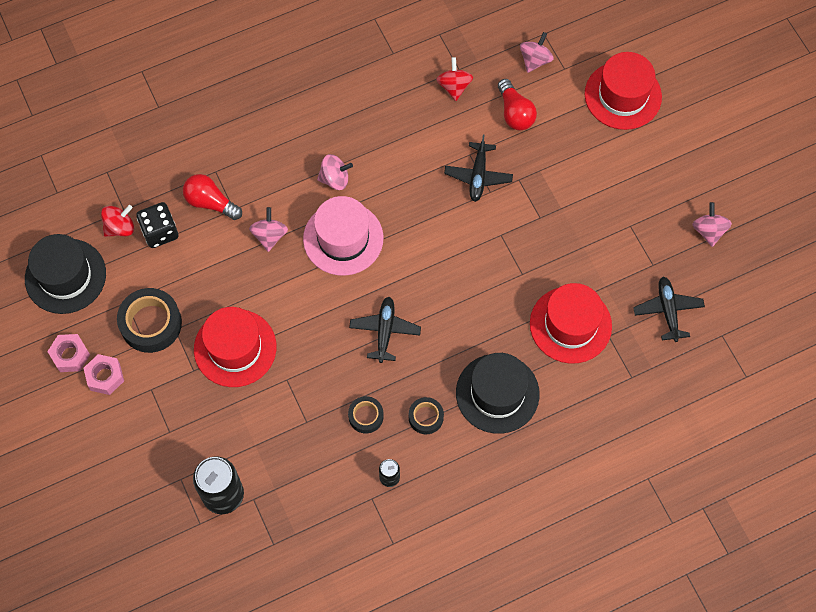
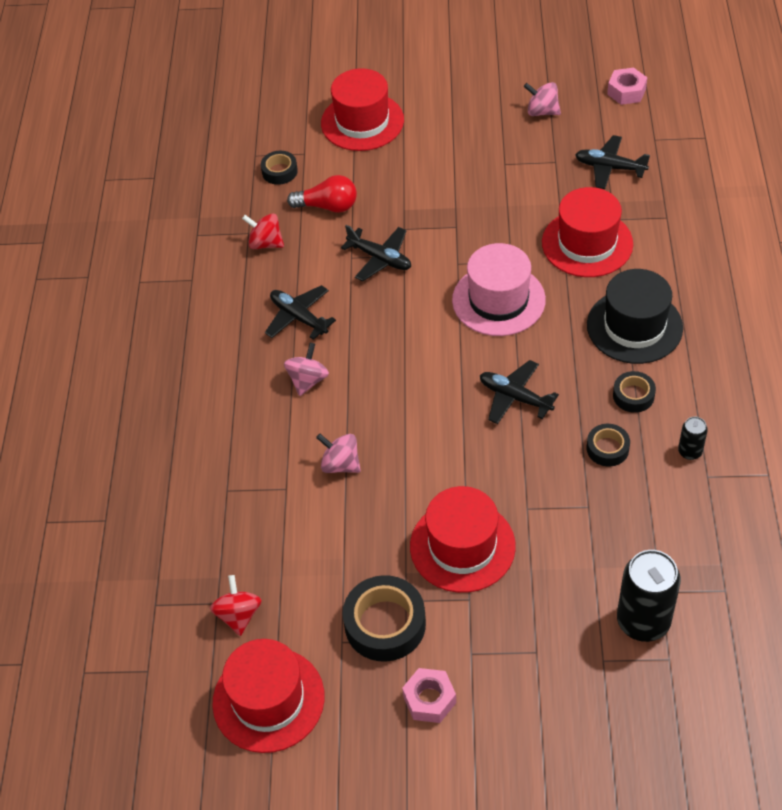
camera: 60 degrees left, 15 degrees down
black hat [25,234,106,314] -> red hat [212,639,325,753]
pink nut [47,334,90,372] -> pink nut moved to [607,68,647,105]
black dice [136,202,178,248] -> none
red light bulb [183,174,242,220] -> none
pink hat [303,196,383,276] -> pink hat moved to [452,243,546,336]
pink spinning top [520,32,554,73] -> black tape [261,151,298,185]
none -> black plane [265,285,336,340]

